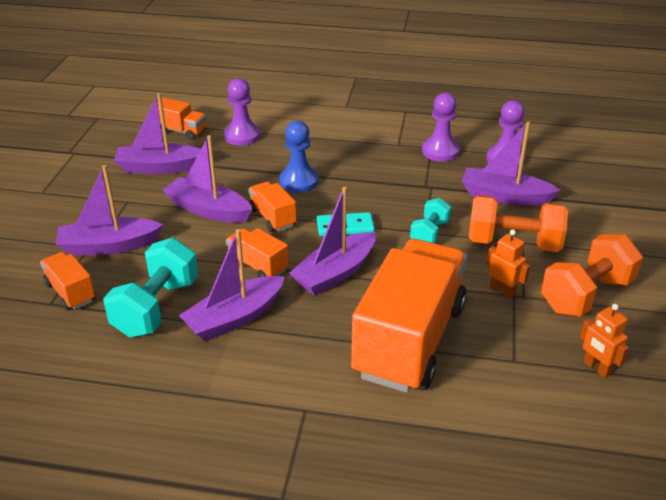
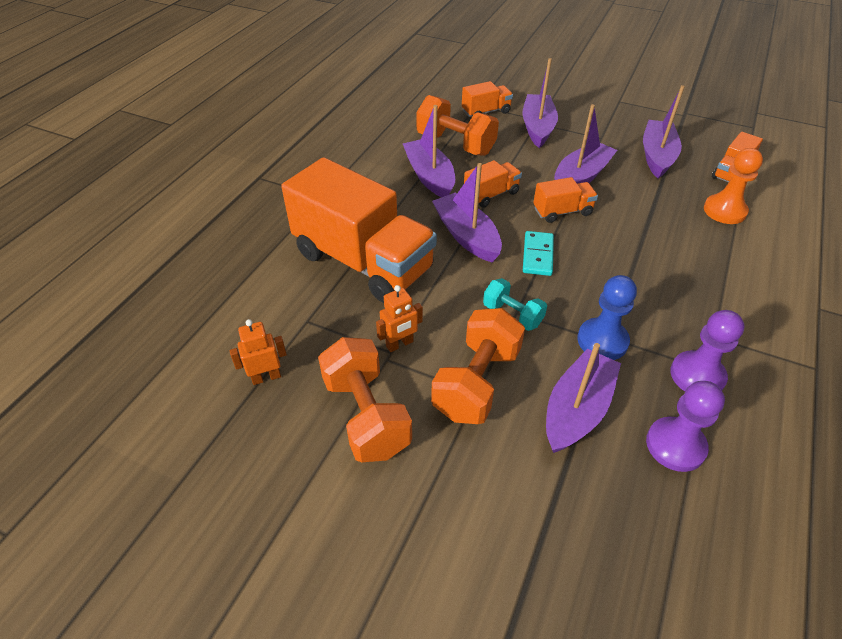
camera: 105 degrees right, 10 degrees up
turquoise dumbbell [103,238,198,338] -> orange dumbbell [417,95,499,156]
purple pawn [224,78,261,146] -> orange pawn [704,148,763,224]
blue pawn [279,120,318,193] -> blue pawn moved to [577,275,637,360]

